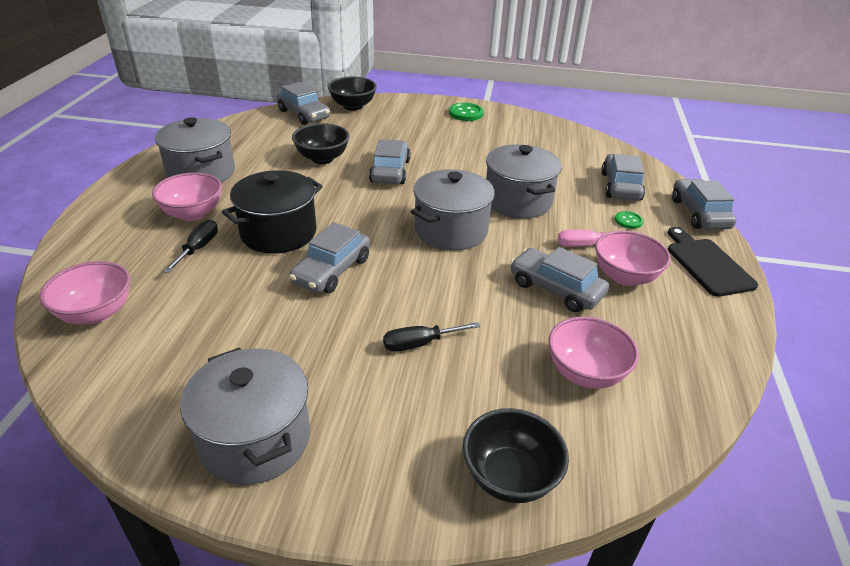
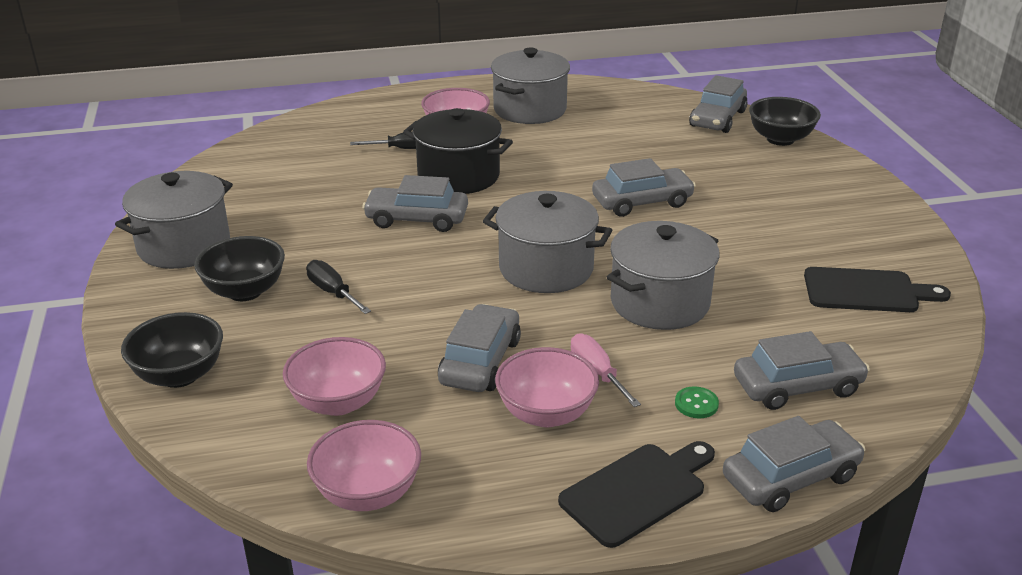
camera: 70 degrees right, 5 degrees down
pink bowl [40,261,130,324] -> pink bowl moved to [307,420,421,511]
black bowl [292,123,350,164] -> black bowl moved to [194,236,285,301]
green button [449,103,484,121] -> none
none -> black cutting board [804,267,951,312]

